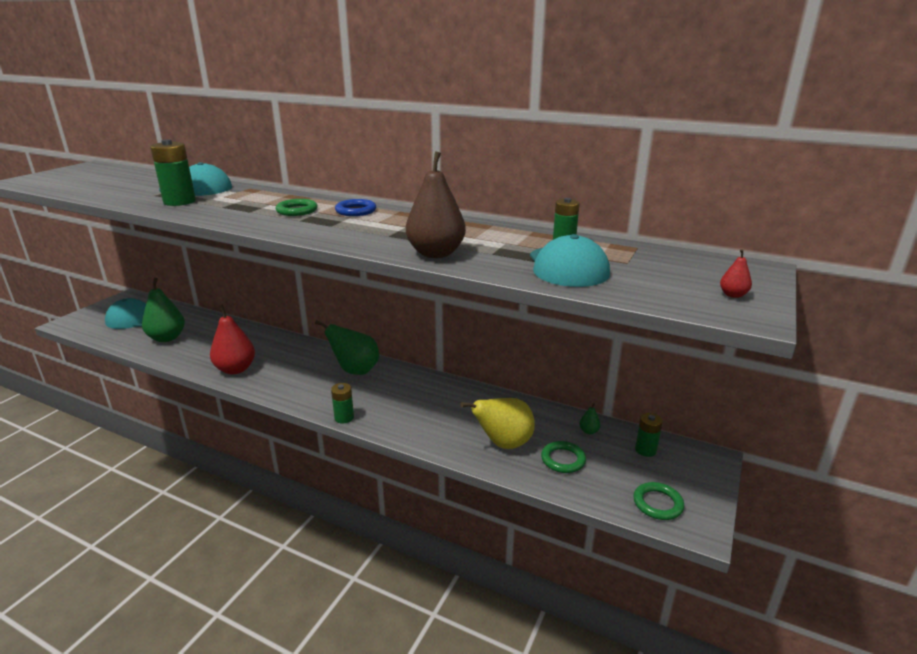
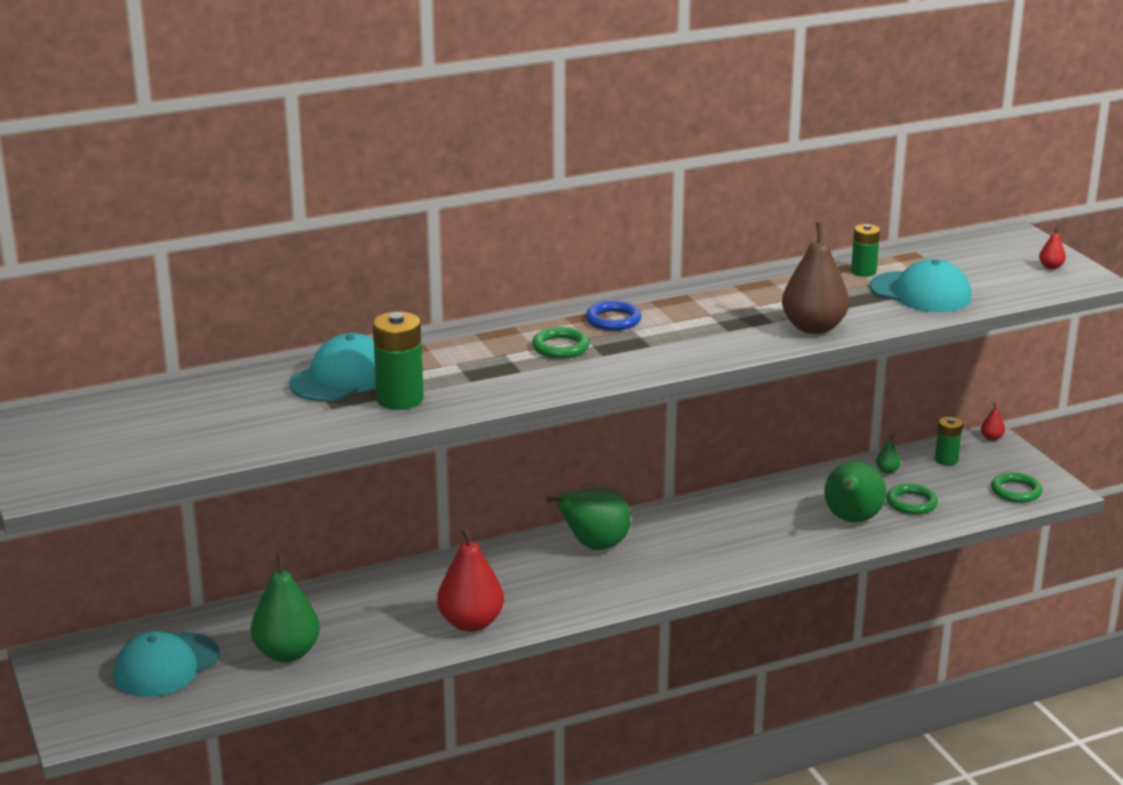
camera: 50 degrees left, 0 degrees up
green battery [331,383,354,424] -> none
yellow pear [460,398,535,449] -> green pear [824,461,886,522]
none -> red pear [981,403,1005,441]

